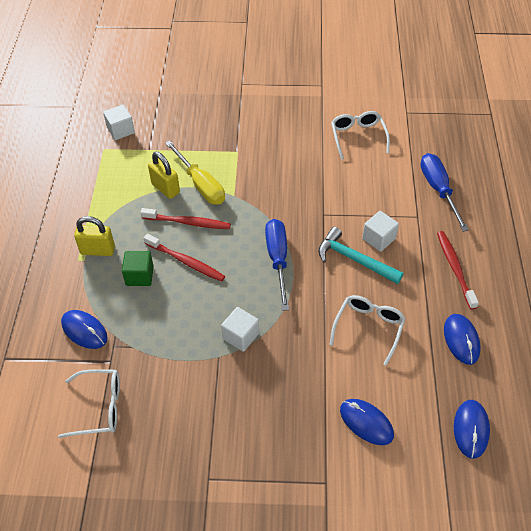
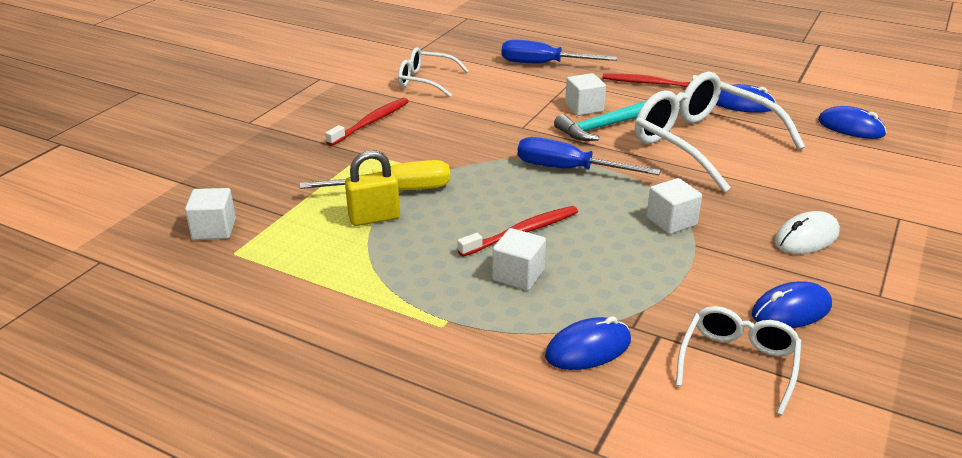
camera: 65 degrees left, 20 degrees down
yellow padlock [74,216,115,256] -> none
green cube [122,251,154,286] -> white cube [492,228,546,290]
red toothbrush [140,208,231,229] -> red toothbrush moved to [325,98,409,146]
white glasses [329,295,405,366] -> white glasses [635,72,805,192], size x1.83
blue mouse [340,399,394,445] -> blue mouse moved to [752,281,832,328]
none -> white mouse [774,211,840,254]

